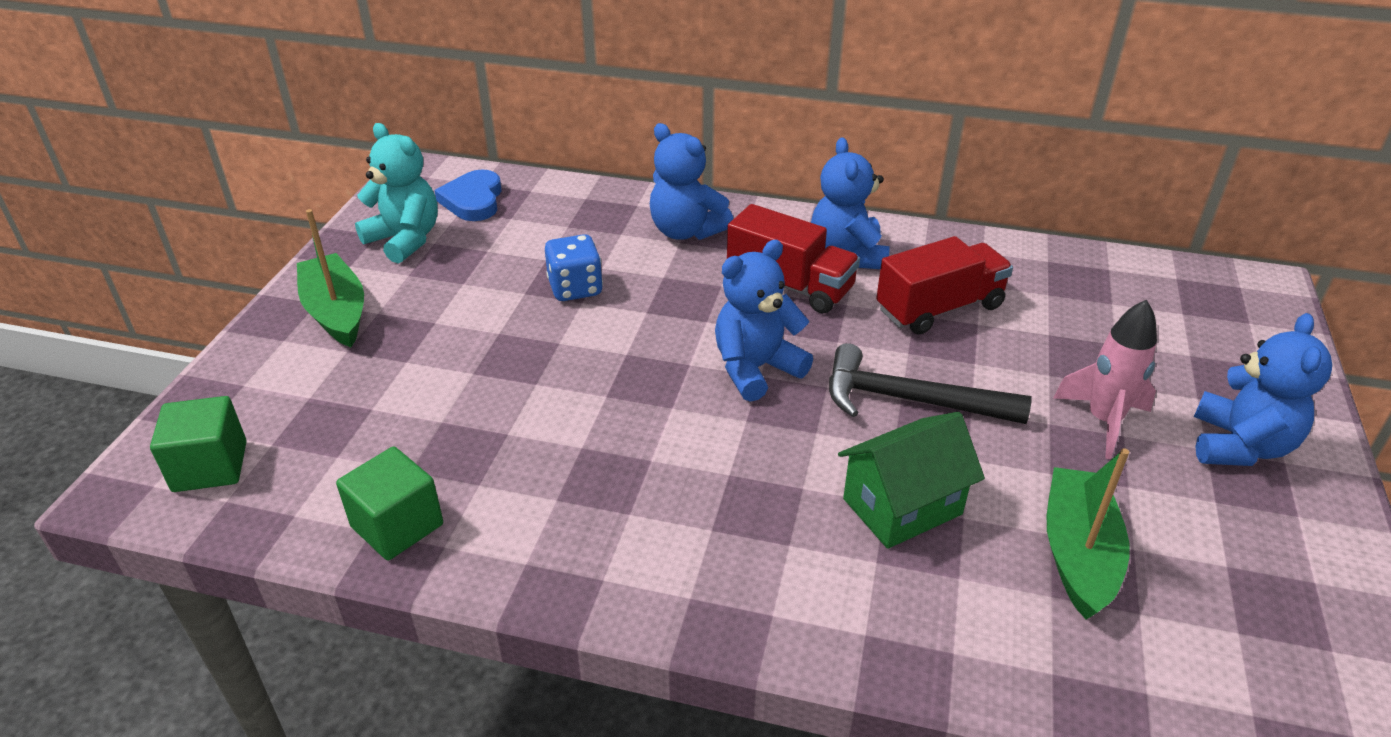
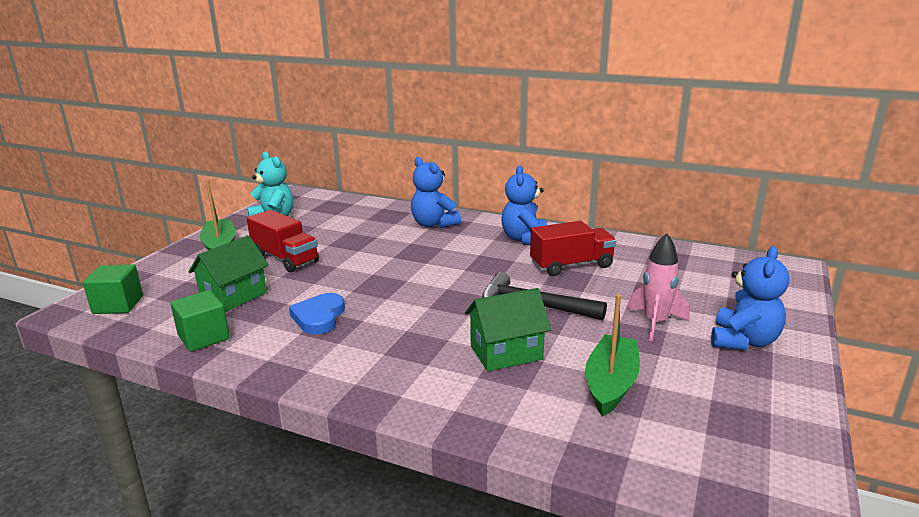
camera: 10 degrees right, 15 degrees down
blue heart [434,170,502,221] -> blue heart moved to [289,293,345,334]
blue dice [545,234,603,301] -> none
blue teddy bear [715,240,813,402] -> none
red truck [727,204,860,313] -> red truck moved to [247,210,319,272]
none -> green house [188,235,269,312]

